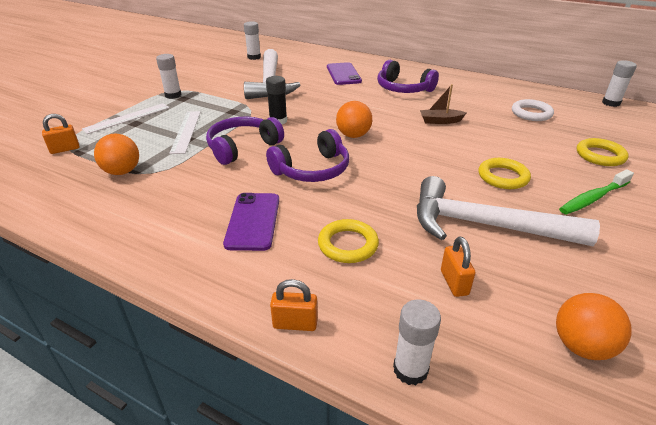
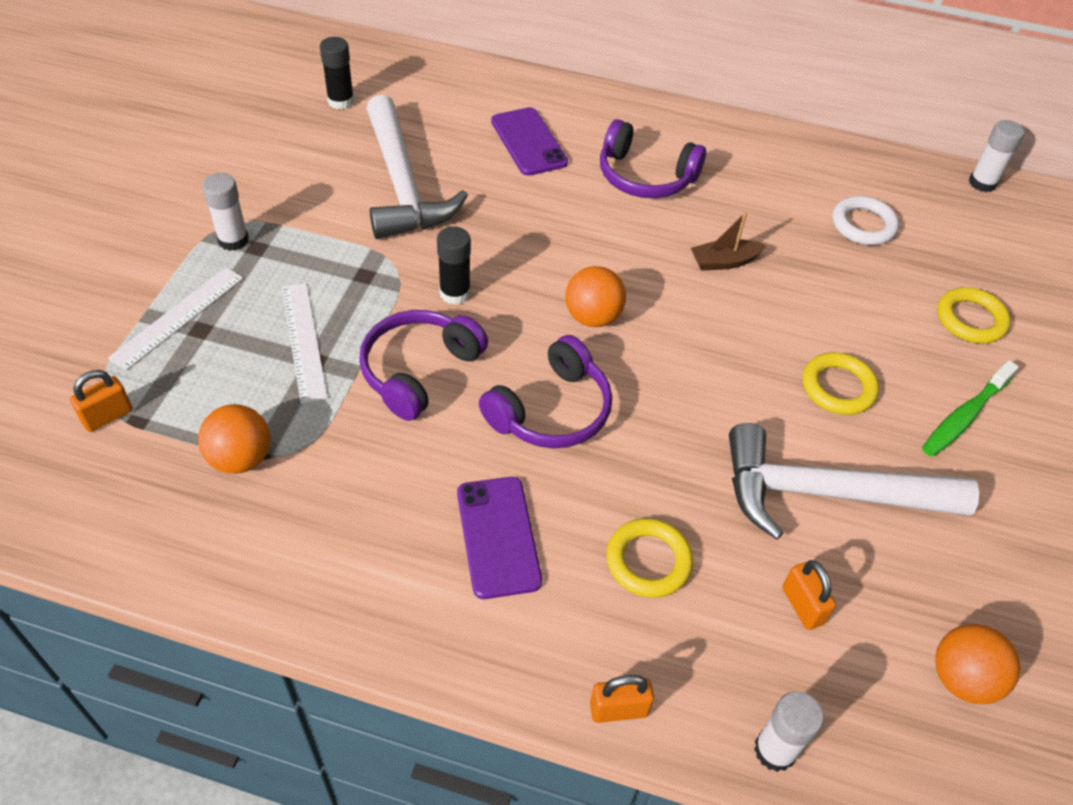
camera: 15 degrees left, 15 degrees up
white glue stick [244,21,261,60] -> black glue stick [320,37,354,109]

